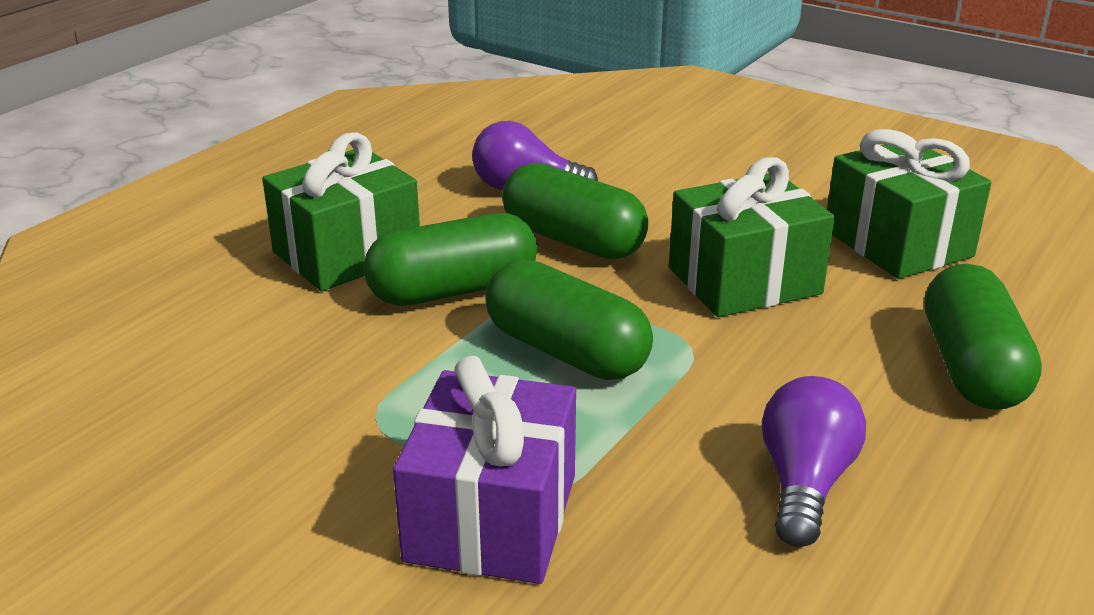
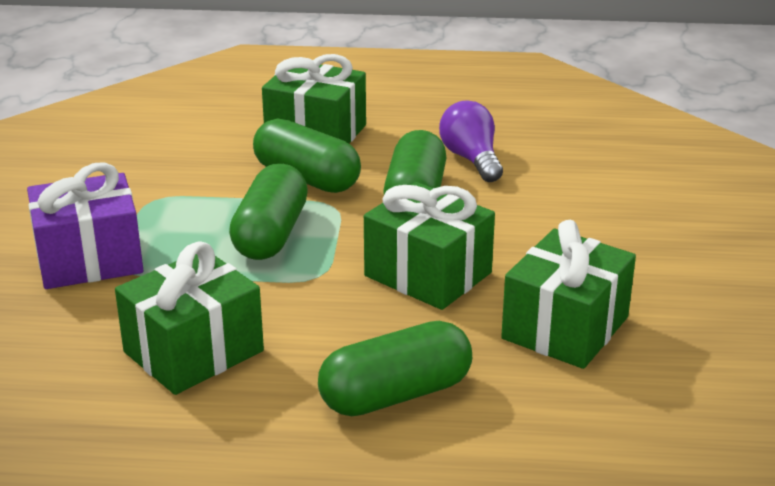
camera: 60 degrees right, 0 degrees up
purple light bulb [762,376,866,547] -> green gift [115,242,264,395]

